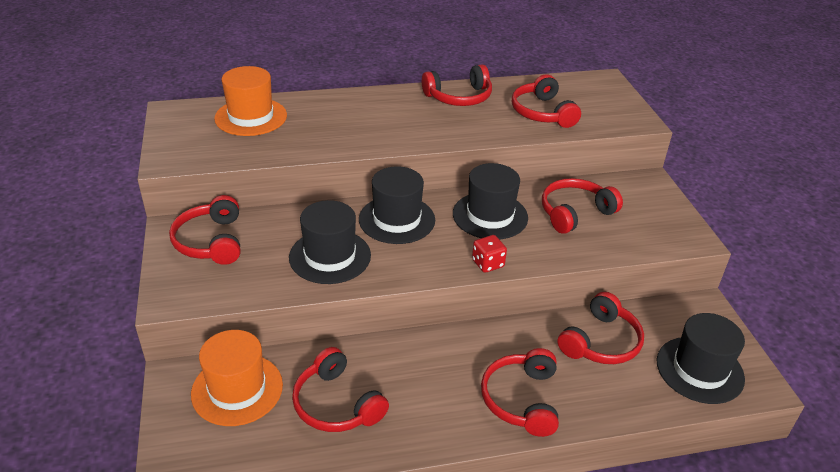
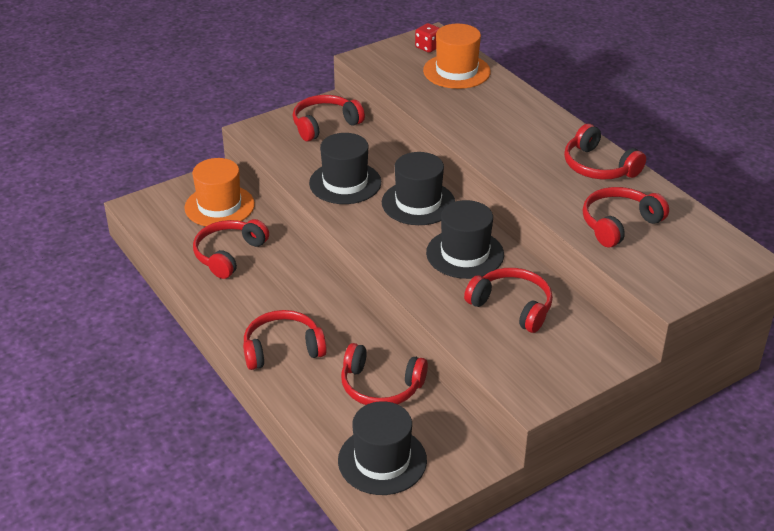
camera: 70 degrees right, 0 degrees up
red dice [472,235,507,273] -> red dice moved to [415,23,439,53]

